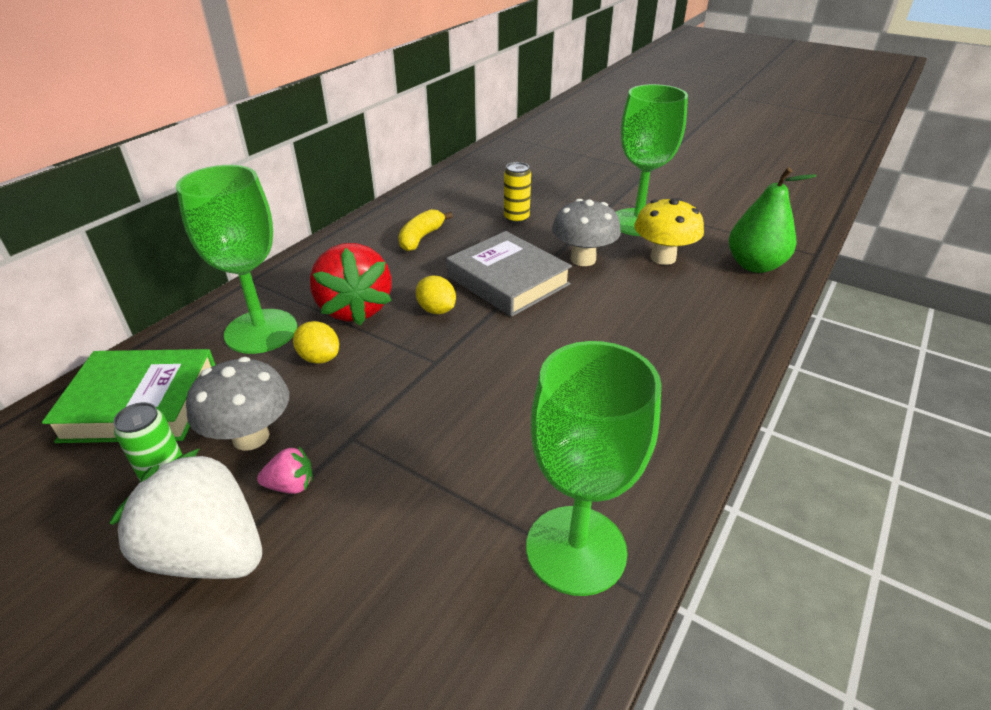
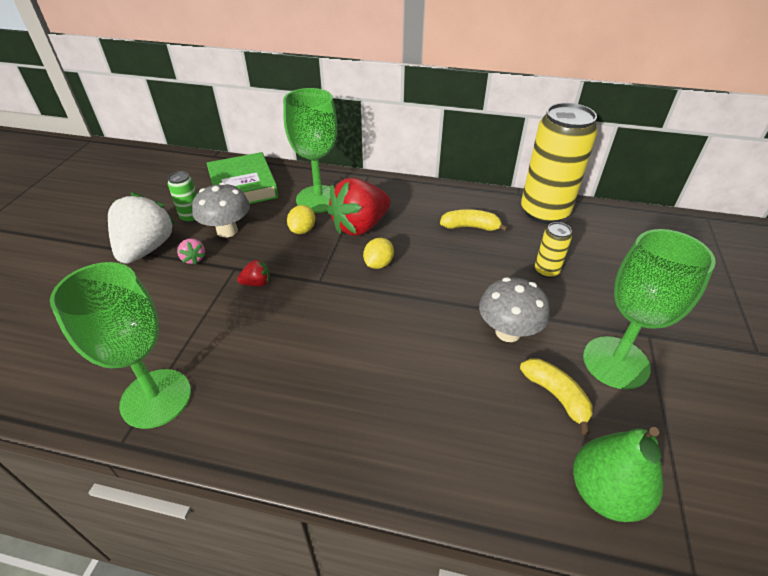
camera: 70 degrees right, 5 degrees up
grey book [446,231,572,317] -> none
yellow mushroom [634,198,704,265] -> yellow banana [520,359,593,435]
none -> red strawberry [237,259,270,286]
none -> yellow can [521,103,597,224]

